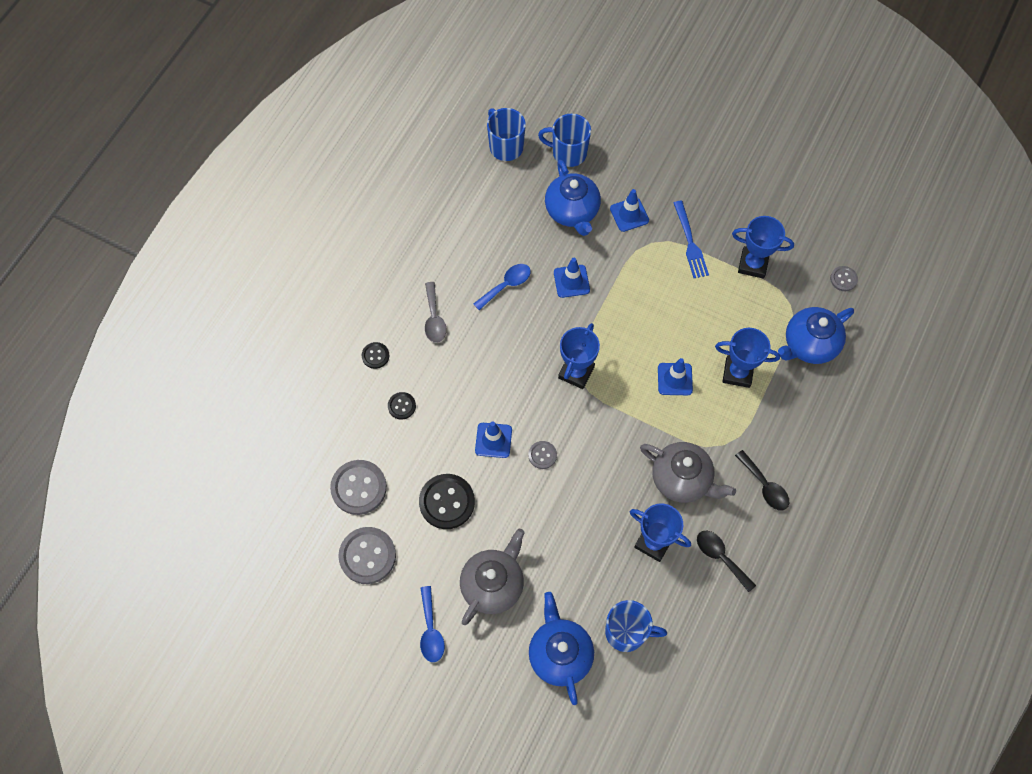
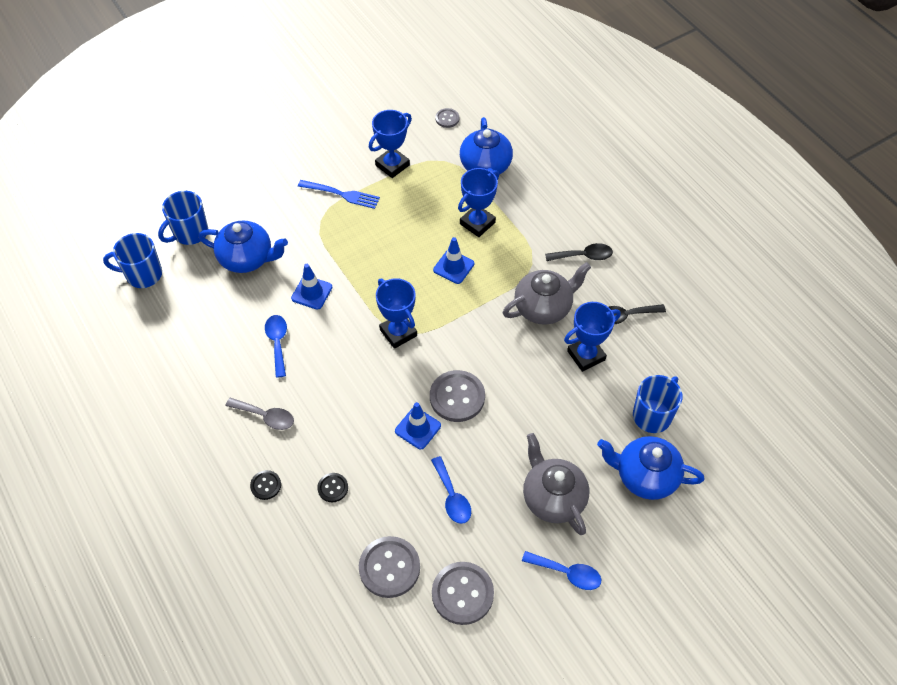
camera: 60 degrees left, 10 degrees down
black button [419,474,475,529] -> blue spoon [431,456,471,524]
grey button [528,441,557,469] -> grey button [430,370,485,422], size x1.92
blue traffic cone [610,189,649,232] -> none

